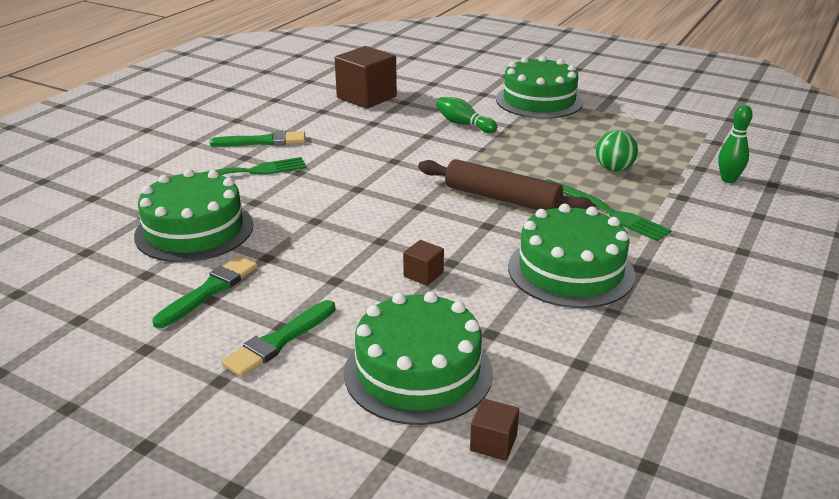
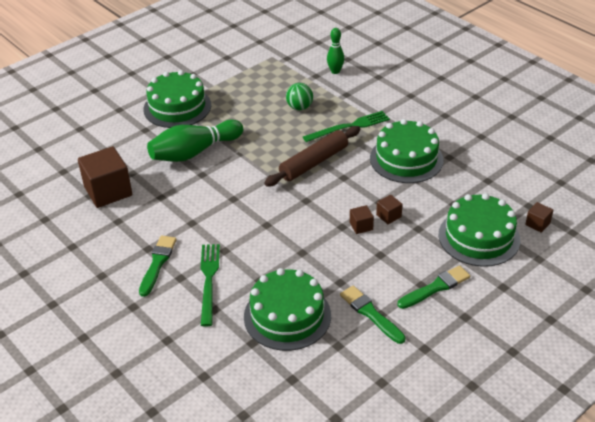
camera: 70 degrees left, 10 degrees up
green brush [221,300,335,377] -> green brush turned 90 degrees counterclockwise [398,265,470,309]
green bowling pin [436,97,497,133] -> green bowling pin [147,120,243,162], size x1.83
none -> brown cube [350,205,374,234]

